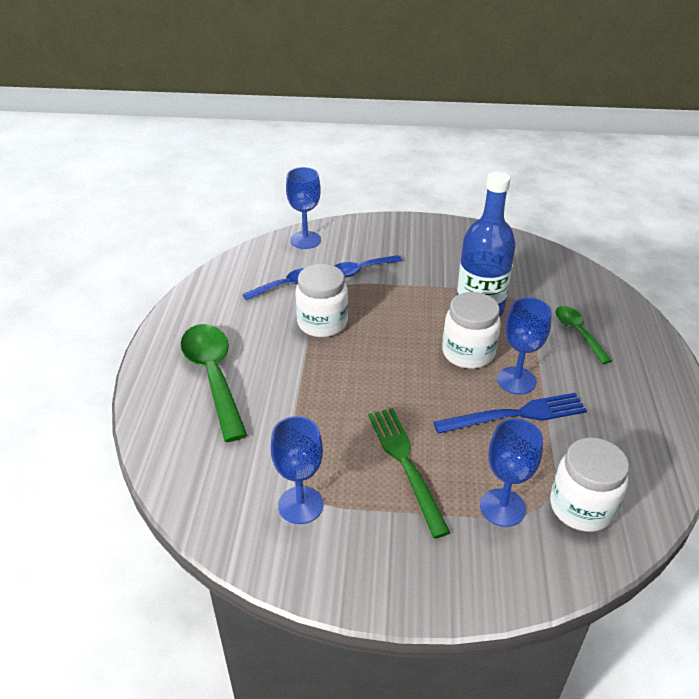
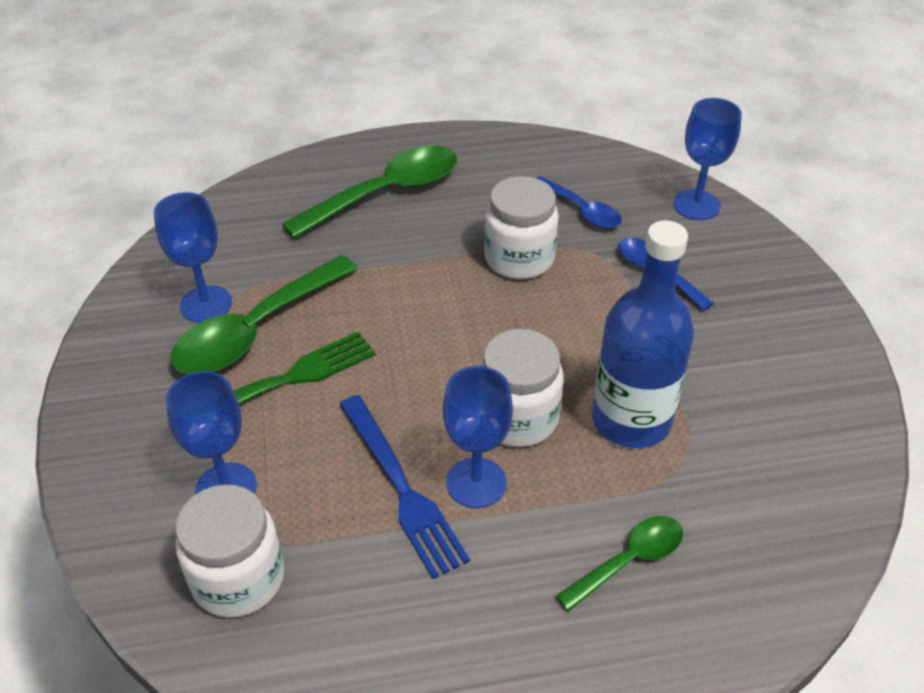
camera: 75 degrees right, 5 degrees up
none -> green spoon [171,255,358,374]

